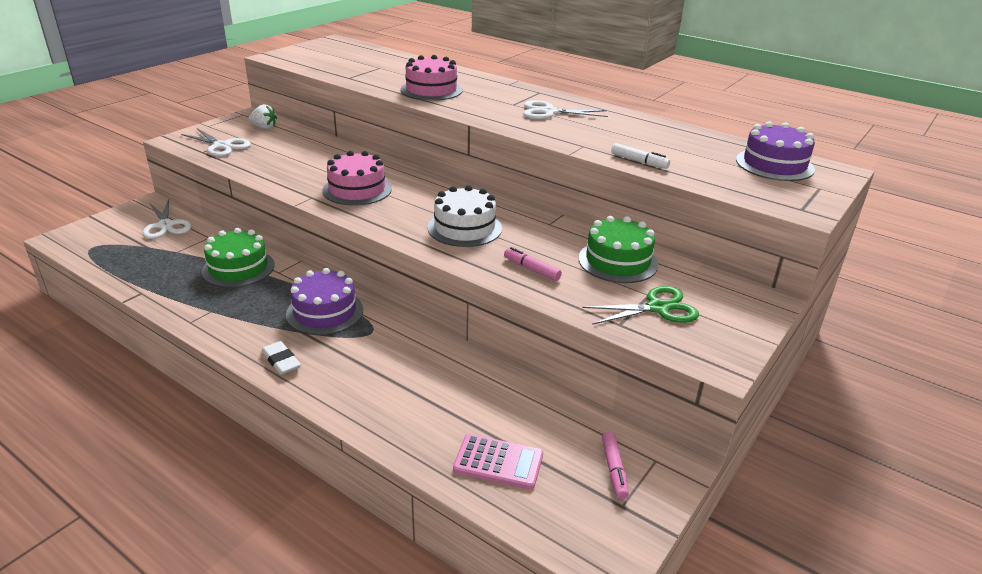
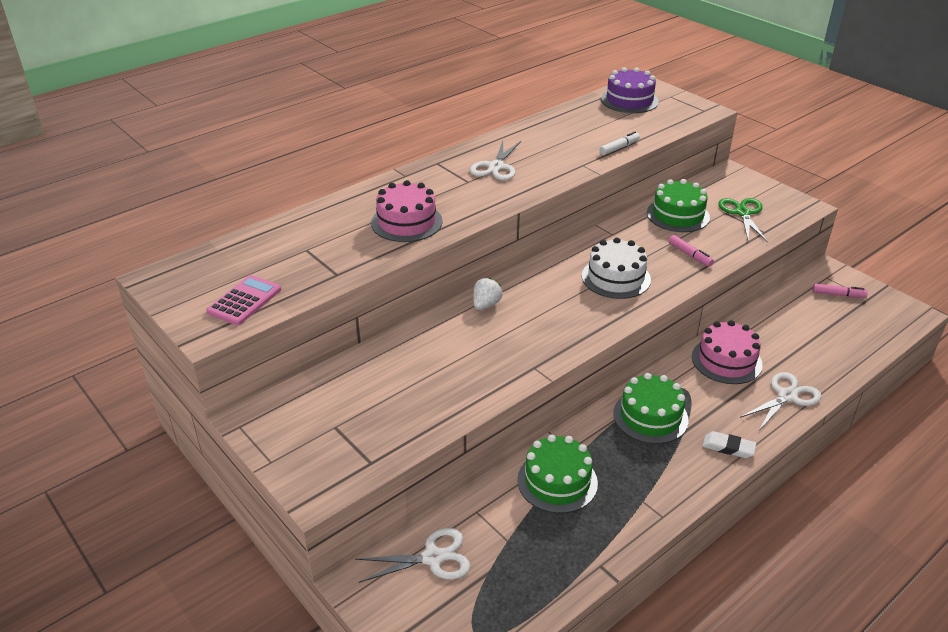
camera: 75 degrees left, 5 degrees up
white scissors [181,128,251,156] -> white scissors moved to [740,372,821,429]
white strawberry [249,104,277,129] -> white strawberry moved to [473,278,503,310]
white eraser [261,341,301,375] -> white eraser turned 45 degrees clockwise [702,431,756,458]
purple cake [286,268,363,335] -> green cake [613,373,689,444]
pink cake [322,151,392,206] -> pink cake moved to [692,320,763,384]
pink calculator [453,434,543,489] -> pink calculator moved to [206,275,281,325]
pink marker [504,247,562,281] -> pink marker turned 90 degrees counterclockwise [669,235,714,267]

